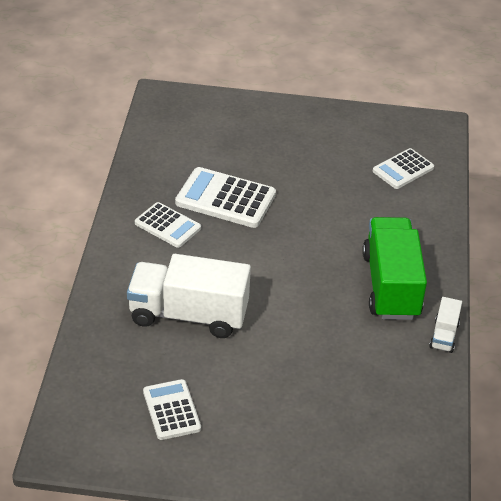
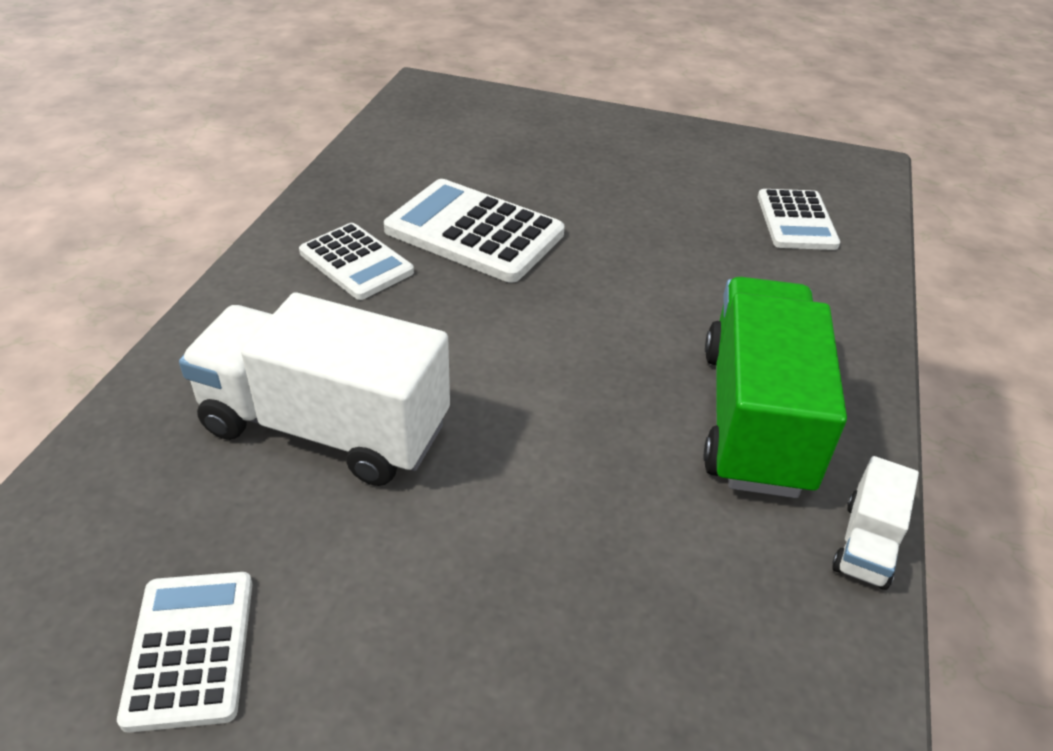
camera: 10 degrees right, 0 degrees up
white calculator [373,148,434,189] -> white calculator turned 60 degrees counterclockwise [758,189,840,250]

